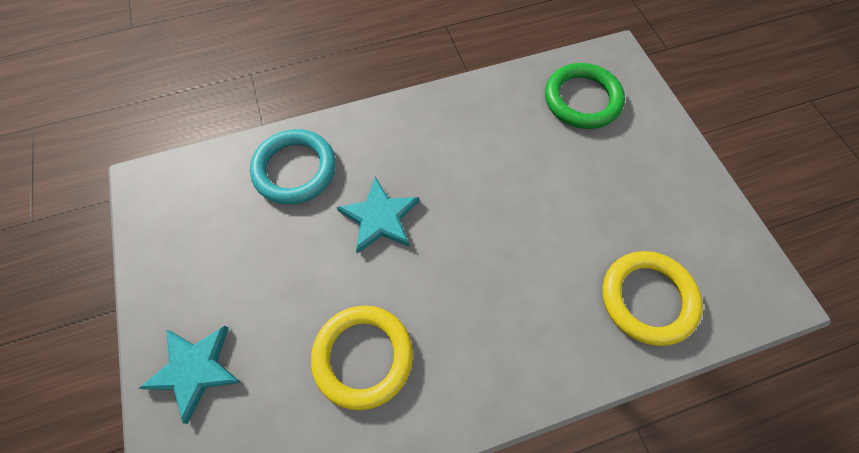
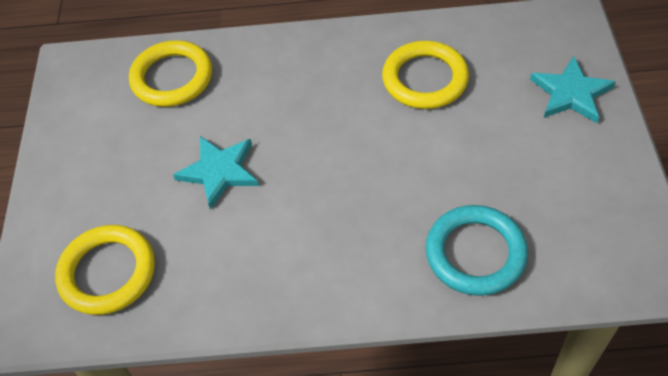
camera: 160 degrees left, 10 degrees down
turquoise star [337,177,419,254] -> turquoise star moved to [173,136,259,209]
green ring [545,63,625,129] -> yellow ring [55,225,155,315]

